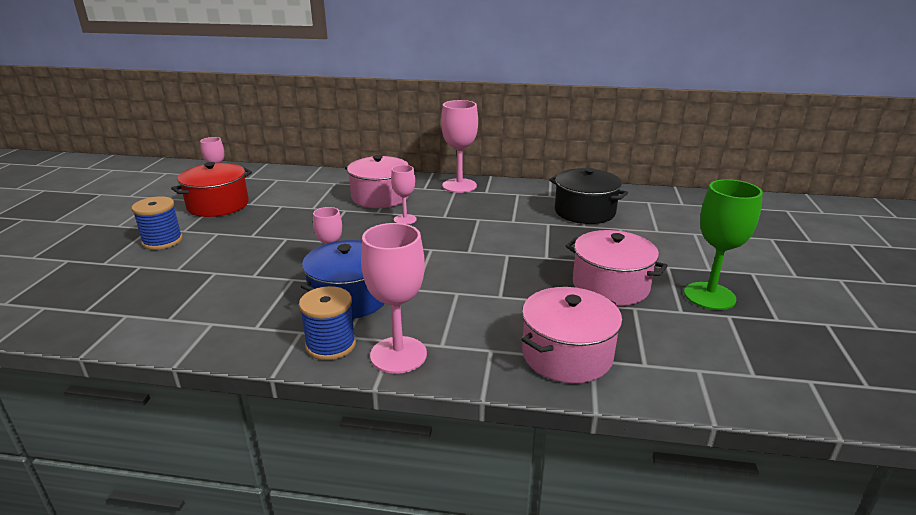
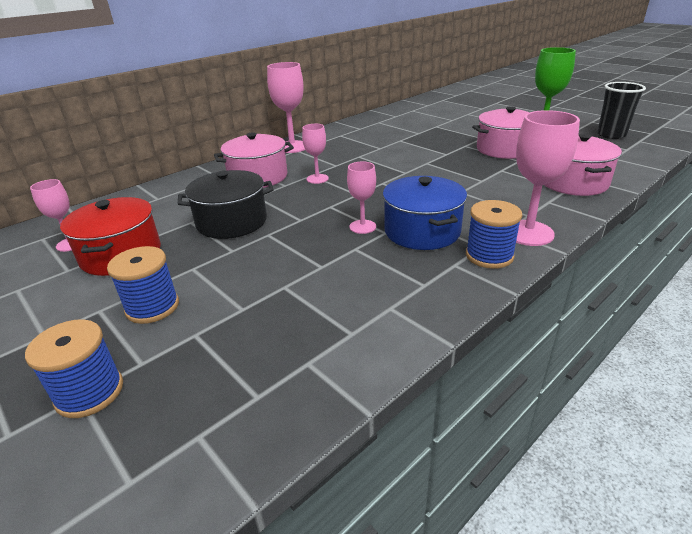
camera: 50 degrees left, 5 degrees up
black pot [549,168,628,224] -> black pot moved to [178,170,274,239]
none -> blue spool [25,319,123,418]
none -> black cup [597,82,646,139]

